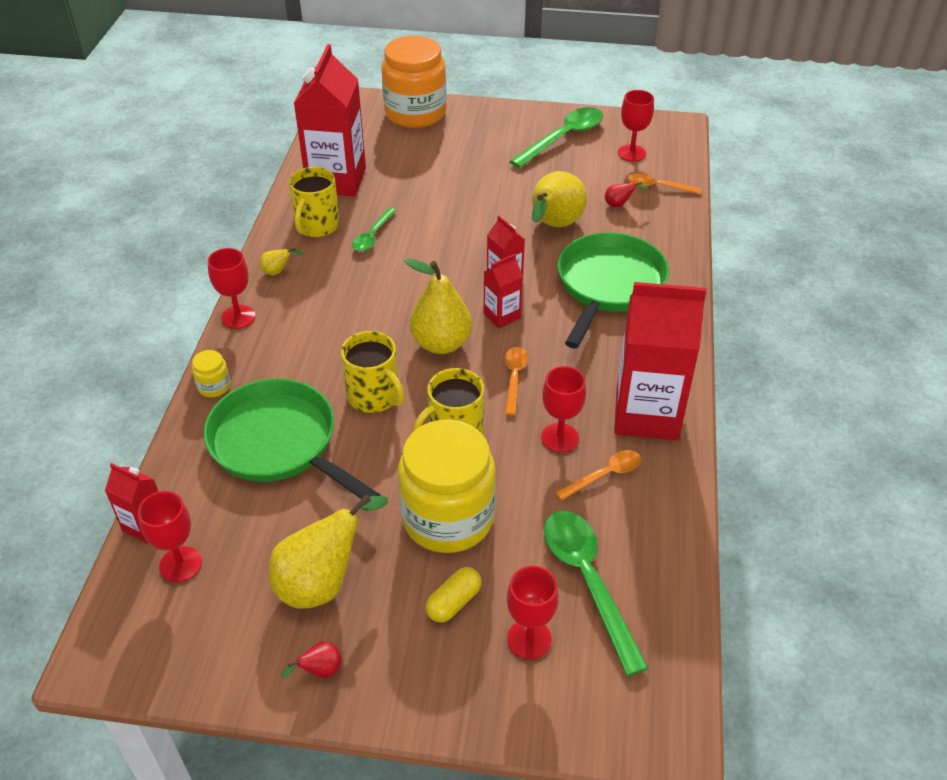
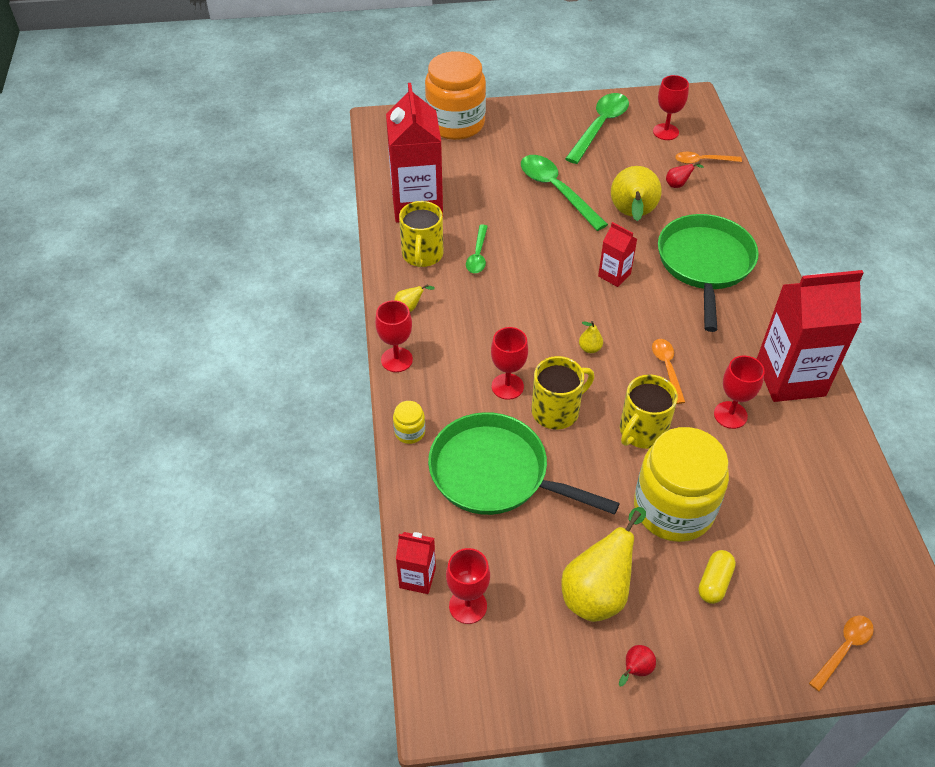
camera: 15 degrees left, 5 degrees up
yellow mug [341,331,405,413] -> yellow mug turned 60 degrees counterclockwise [532,356,594,430]
yellow pear [405,258,472,354] -> yellow pear [579,321,603,353], size x0.43
red carton [484,254,523,328] -> none
red goblet [507,566,559,660] -> red goblet moved to [491,327,528,400]
green spoon [544,511,648,676] -> green spoon moved to [521,155,608,231]
orange spoon [555,450,641,501] -> orange spoon moved to [809,615,874,692]

